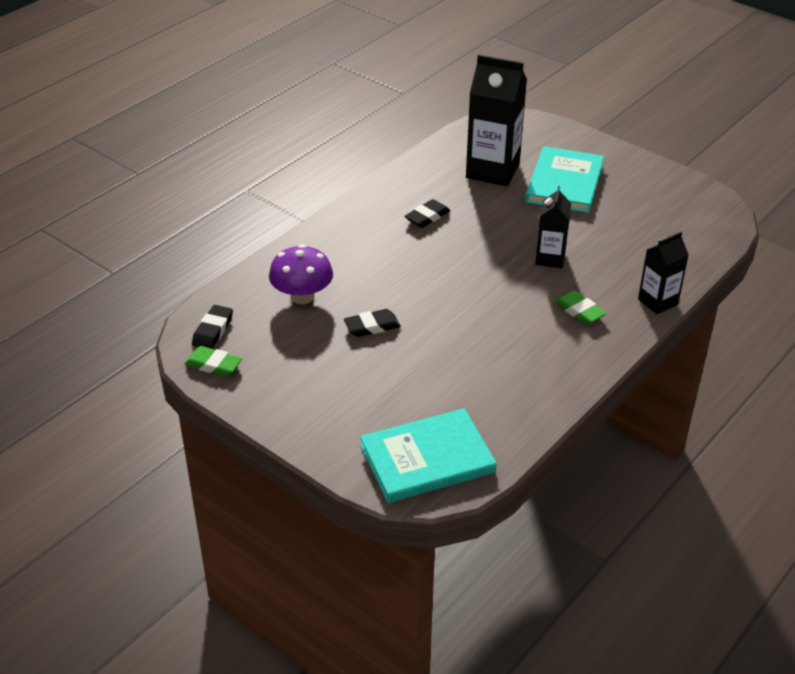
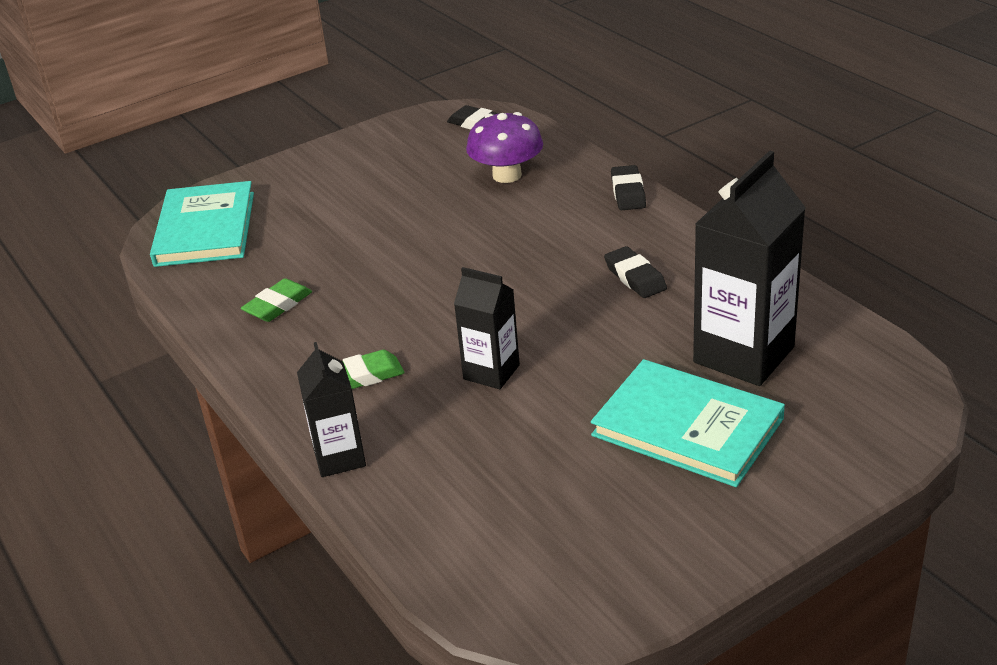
camera: 110 degrees right, 5 degrees down
green eraser [184,346,242,377] -> green eraser moved to [241,278,312,322]
black eraser [344,309,401,337] -> black eraser moved to [611,165,646,210]

